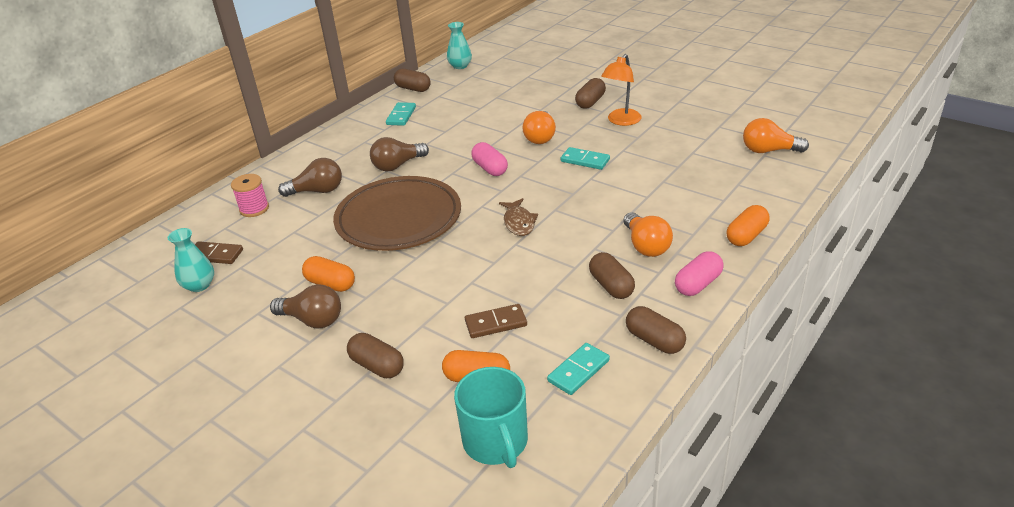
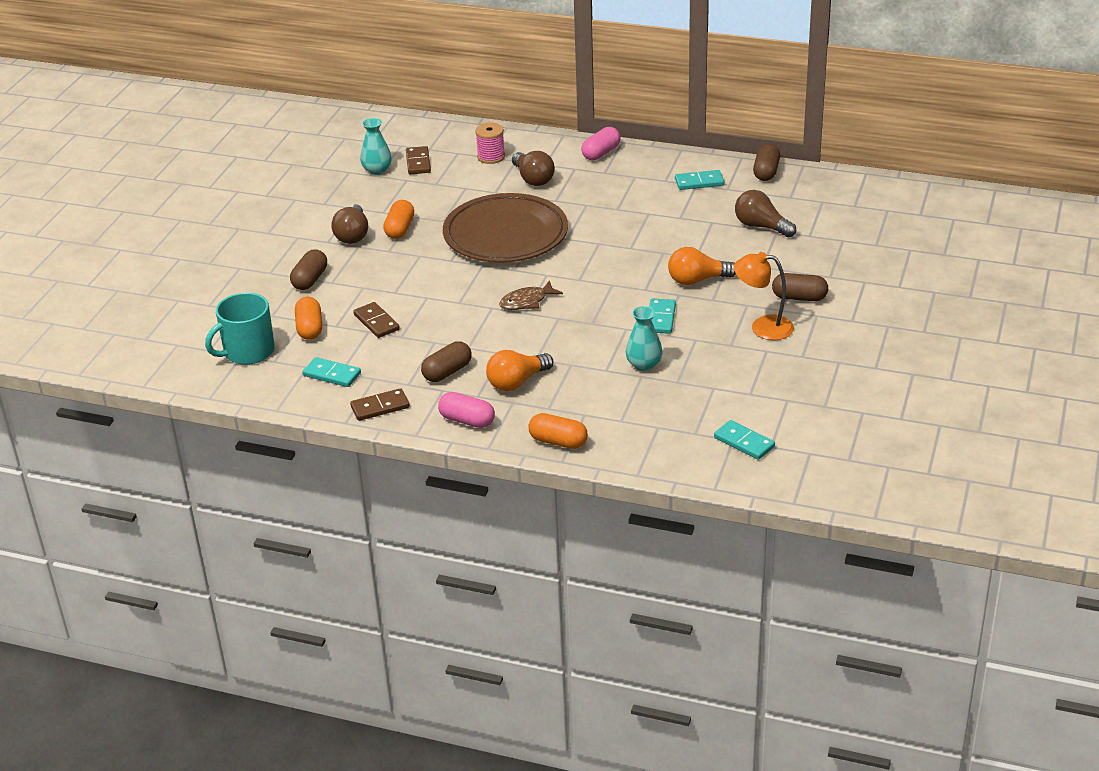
camera: 70 degrees right, 0 degrees up
brown light bulb [370,137,429,172] -> brown light bulb moved to [735,190,796,237]
turquoise vase [447,22,472,69] -> turquoise vase moved to [626,306,663,371]
pink capsule [471,142,508,176] -> pink capsule moved to [581,127,621,160]
brown capsule [626,306,686,354] -> brown domino [350,388,410,421]
orange light bulb [743,118,809,153] -> turquoise domino [714,420,775,460]

